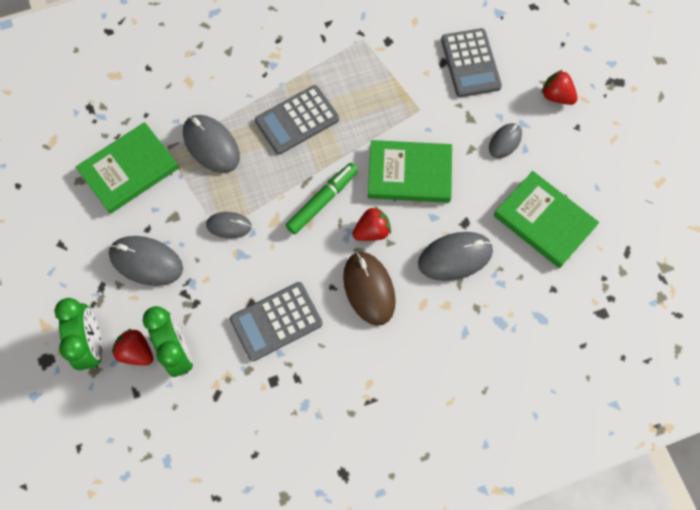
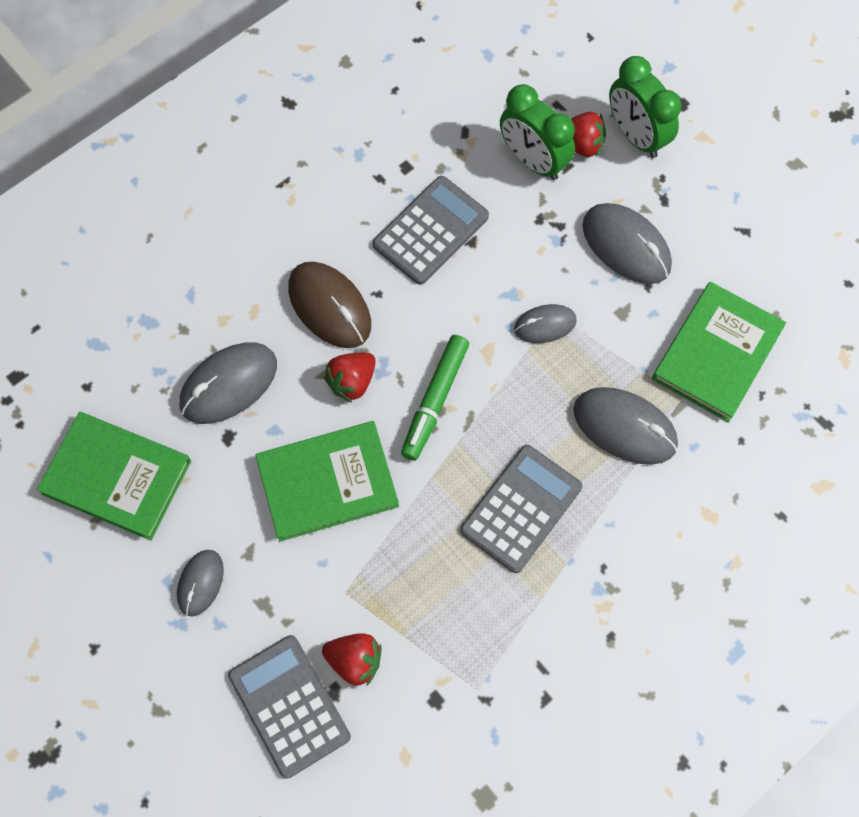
camera: 160 degrees right, 0 degrees up
grey mouse [109,236,183,286] -> grey mouse turned 45 degrees clockwise [583,203,672,284]
red strawberry [541,70,578,105] -> red strawberry moved to [322,633,382,685]

